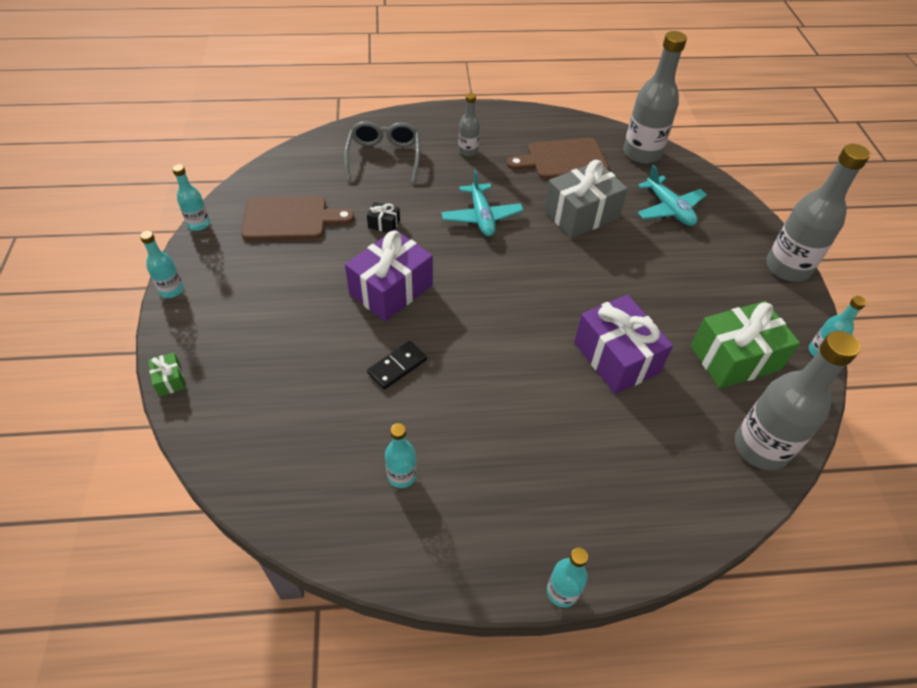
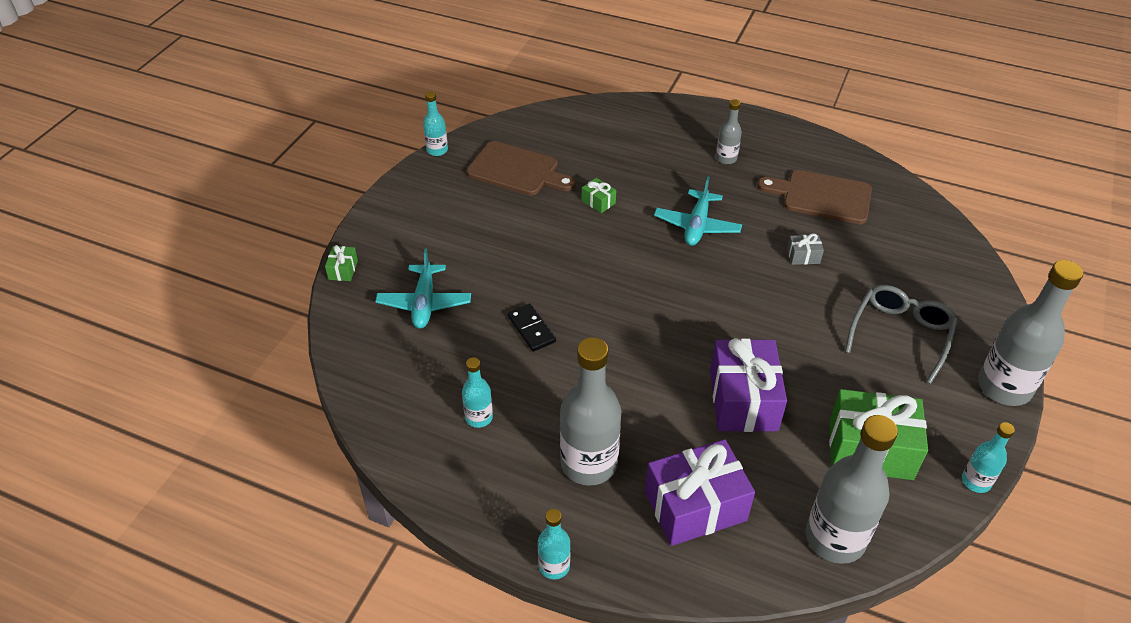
camera: 30 degrees right, 5 degrees down
turquoise bottle [140,231,184,298] -> none
grey glasses [344,121,420,183] -> grey glasses moved to [845,285,958,384]
purple gift [345,230,433,321] -> purple gift moved to [645,439,755,546]
black gift [367,202,400,232] -> green gift [581,178,616,213]
black domino [367,341,427,389] -> black domino turned 75 degrees clockwise [507,303,556,352]
grey gift [544,160,628,238] -> grey gift [787,233,824,265], size x0.43
grey bottle [623,31,687,164] -> grey bottle moved to [560,337,621,486]
turquoise plane [637,165,707,226] -> turquoise plane moved to [375,248,471,328]

